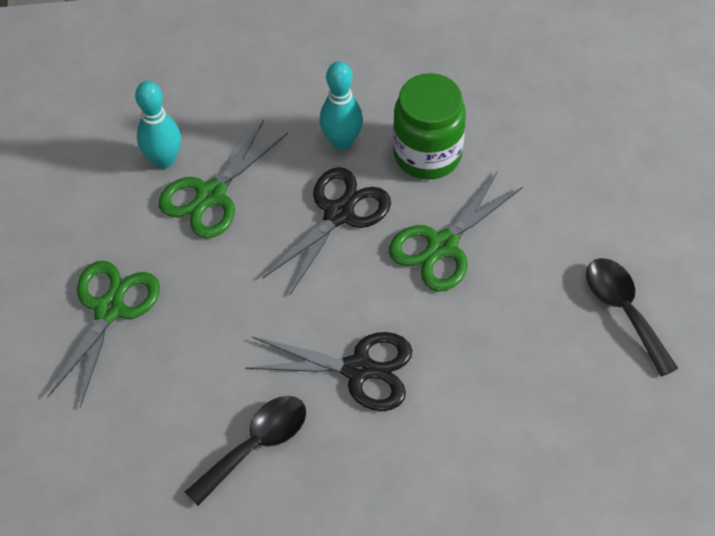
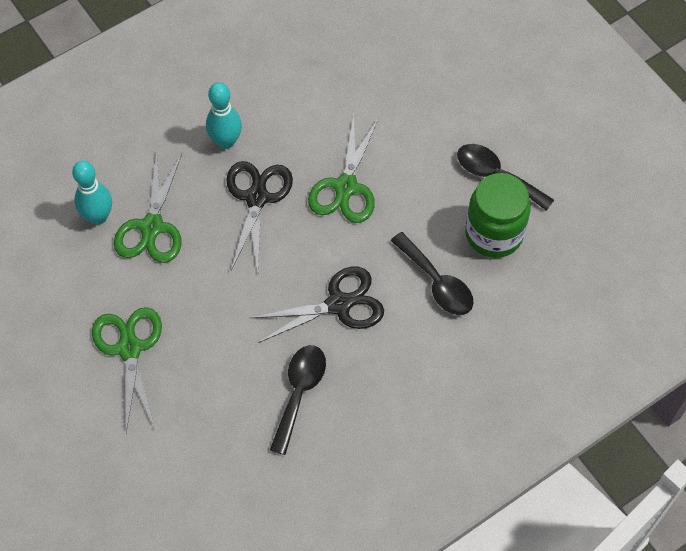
camera: 30 degrees left, 5 degrees up
green jar [393,73,466,180] -> green jar moved to [465,173,531,258]
none -> black spoon [391,232,474,315]

